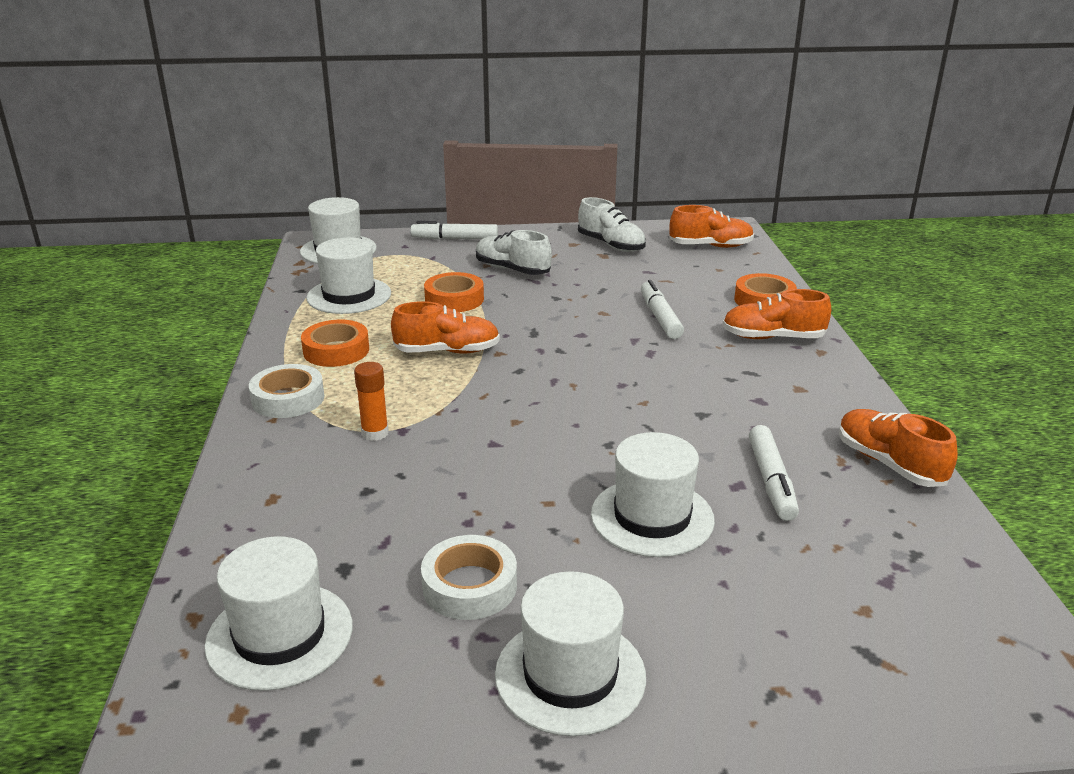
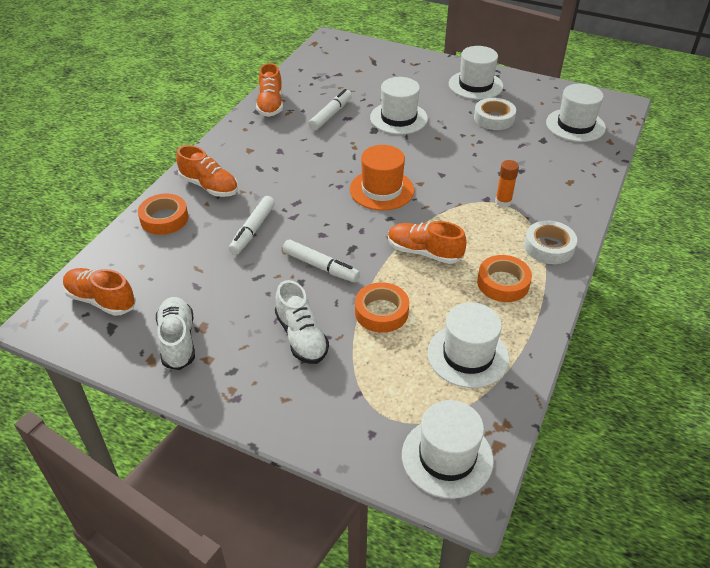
camera: 150 degrees left, 15 degrees up
white marker [411,221,498,240] -> white marker moved to [283,240,360,282]
none -> orange hat [350,145,414,211]

